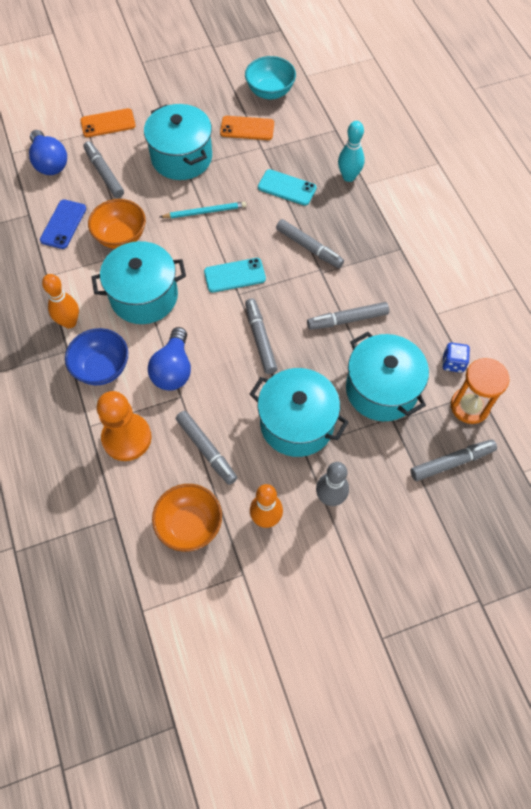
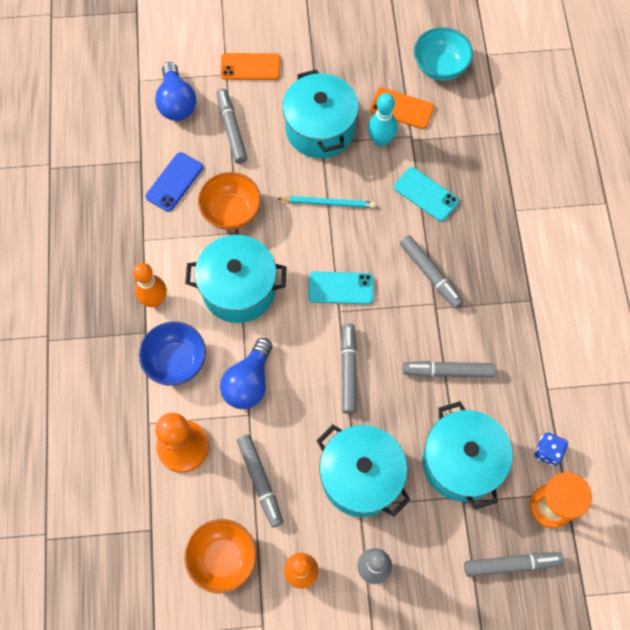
camera: 15 degrees right, 5 degrees up
turquoise bowling pin [338,121,365,182] -> turquoise bowling pin moved to [368,93,397,147]

